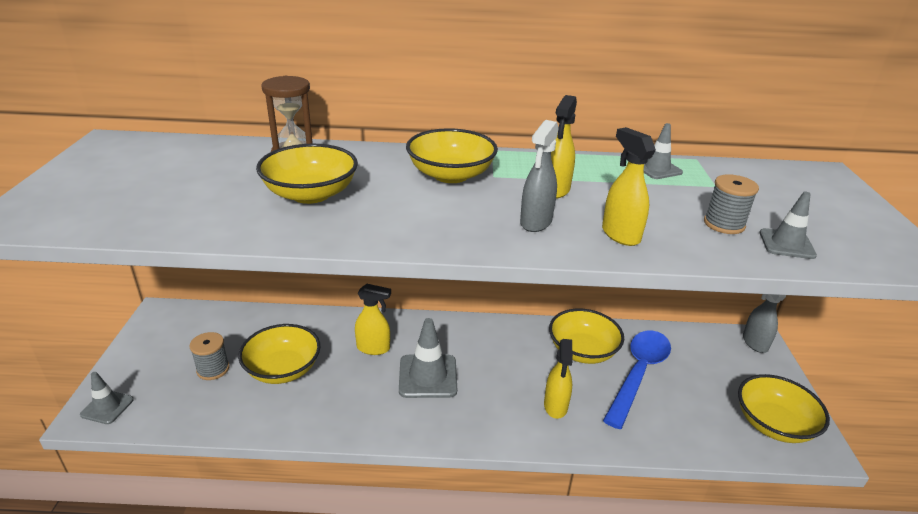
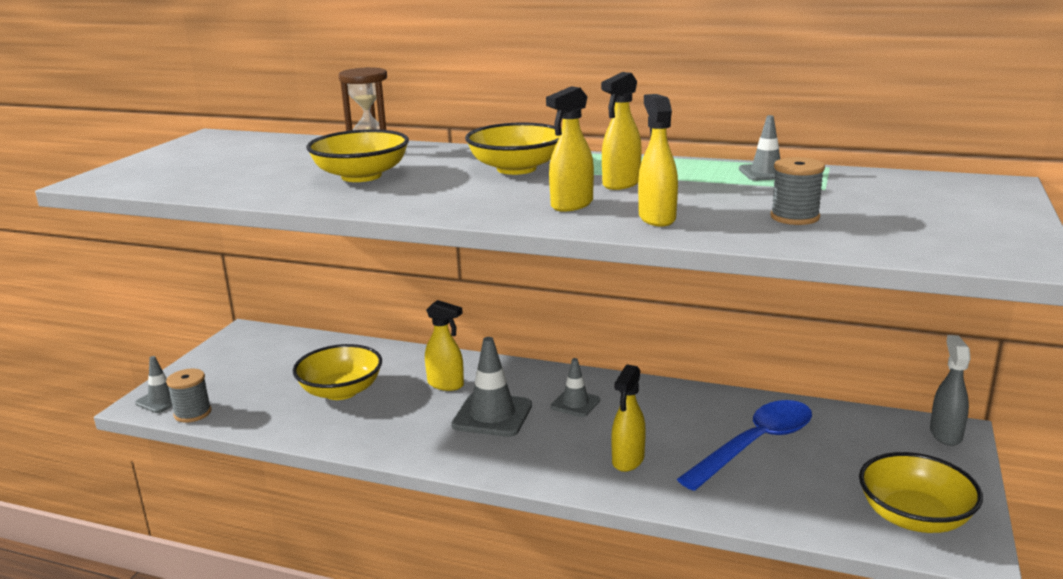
camera: 20 degrees right, 10 degrees down
grey spool [190,332,229,380] -> grey spool moved to [166,369,212,423]
grey spray bottle [520,120,559,232] -> yellow spray bottle [546,86,594,212]
yellow bowl [549,309,624,364] -> none
grey traffic cone [760,192,817,259] -> grey traffic cone moved to [551,358,600,417]

